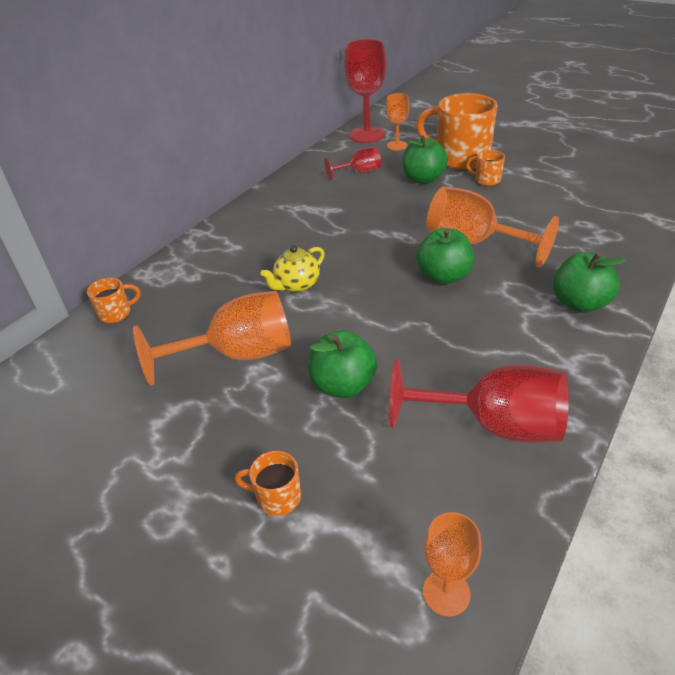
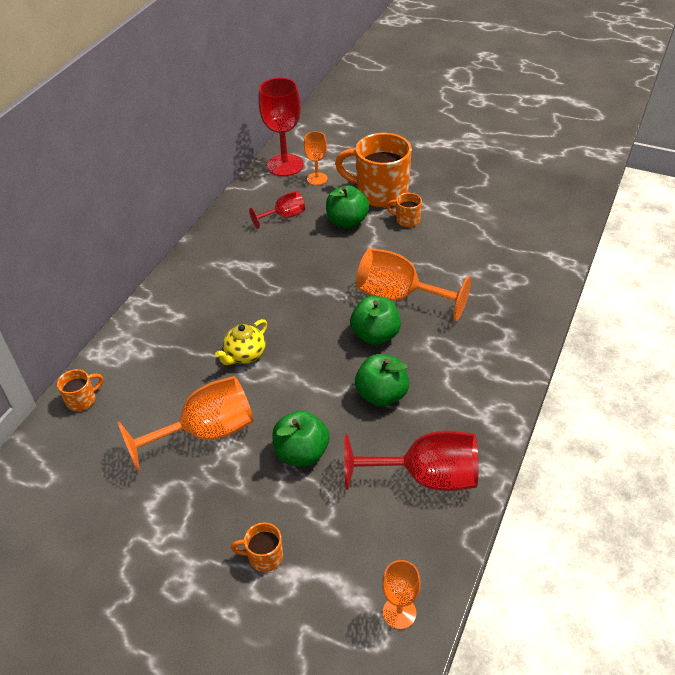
camera: 10 degrees left, 5 degrees up
green apple [553,252,626,313] -> green apple moved to [355,354,409,407]

